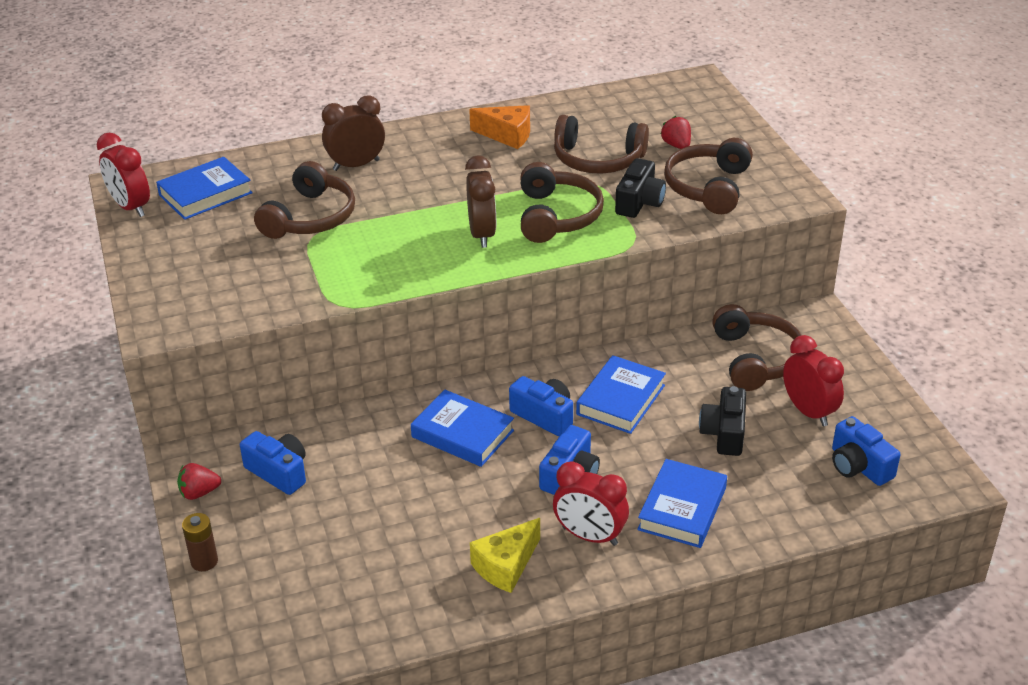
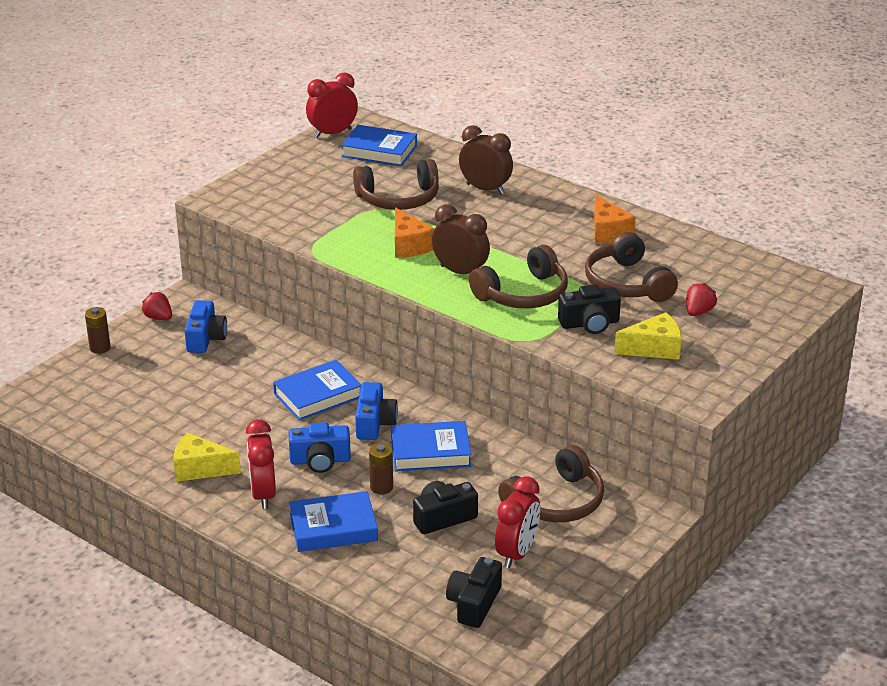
camera: 55 degrees right, 5 degrees down
red clock [97,133,150,217] -> red clock turned 45 degrees clockwise [306,73,358,138]
blue book [411,390,514,467] -> blue book turned 60 degrees clockwise [273,360,361,421]
brown clock [465,155,496,248] -> brown clock turned 105 degrees counterclockwise [432,204,490,274]
brown headphones [664,138,753,214] -> yellow cheese [614,312,682,360]
blue camera [832,416,900,486] -> black camera [446,557,502,628]
none -> brown battery [369,443,393,495]
none -> orange cheese [395,207,435,258]

